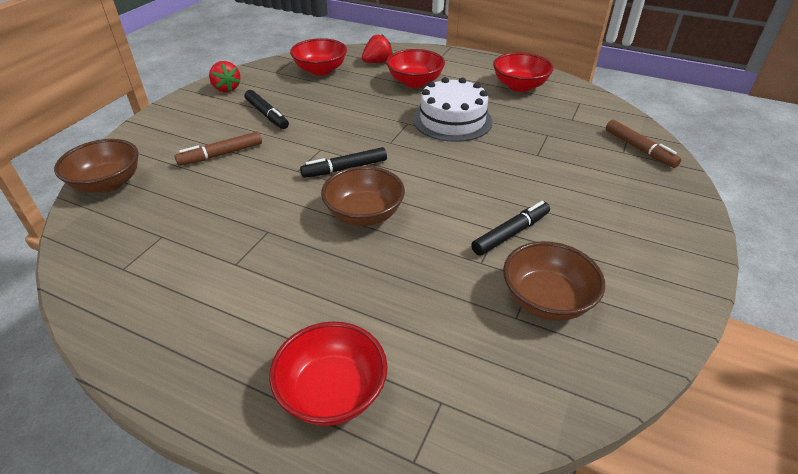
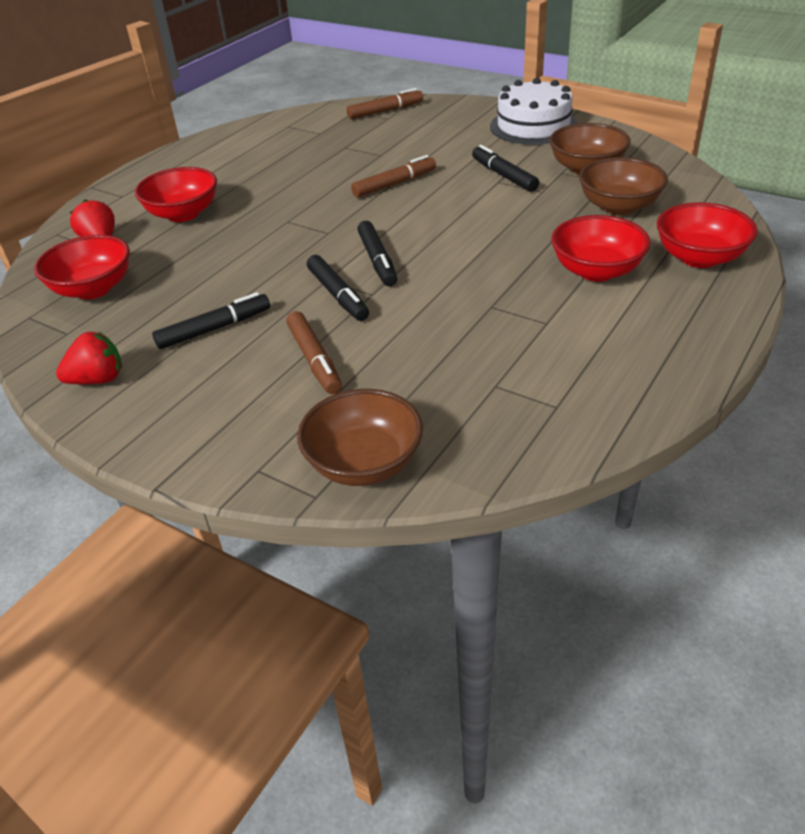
camera: 80 degrees left, 0 degrees up
brown bowl [321,166,405,226] -> brown bowl moved to [579,157,668,215]
white cake [413,77,492,142] -> white cake moved to [490,78,578,145]
red bowl [493,52,554,92] -> red bowl moved to [551,215,651,282]
none -> black marker [307,255,369,321]
none -> brown marker [351,155,436,198]

